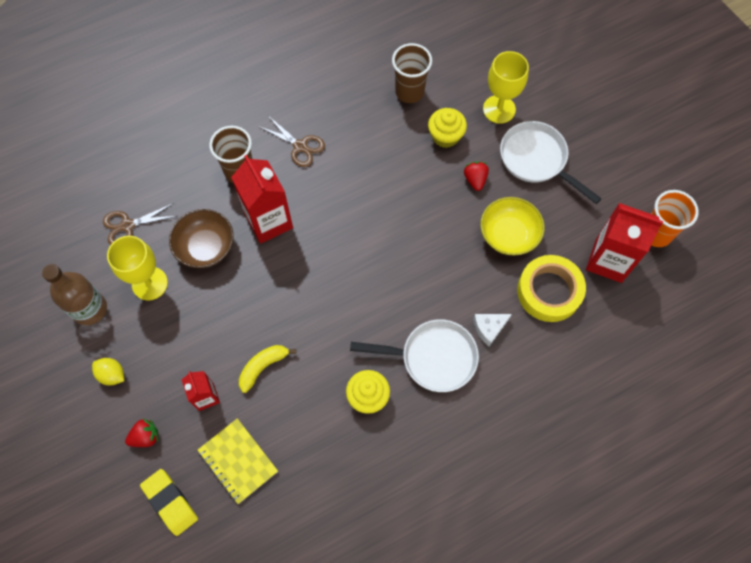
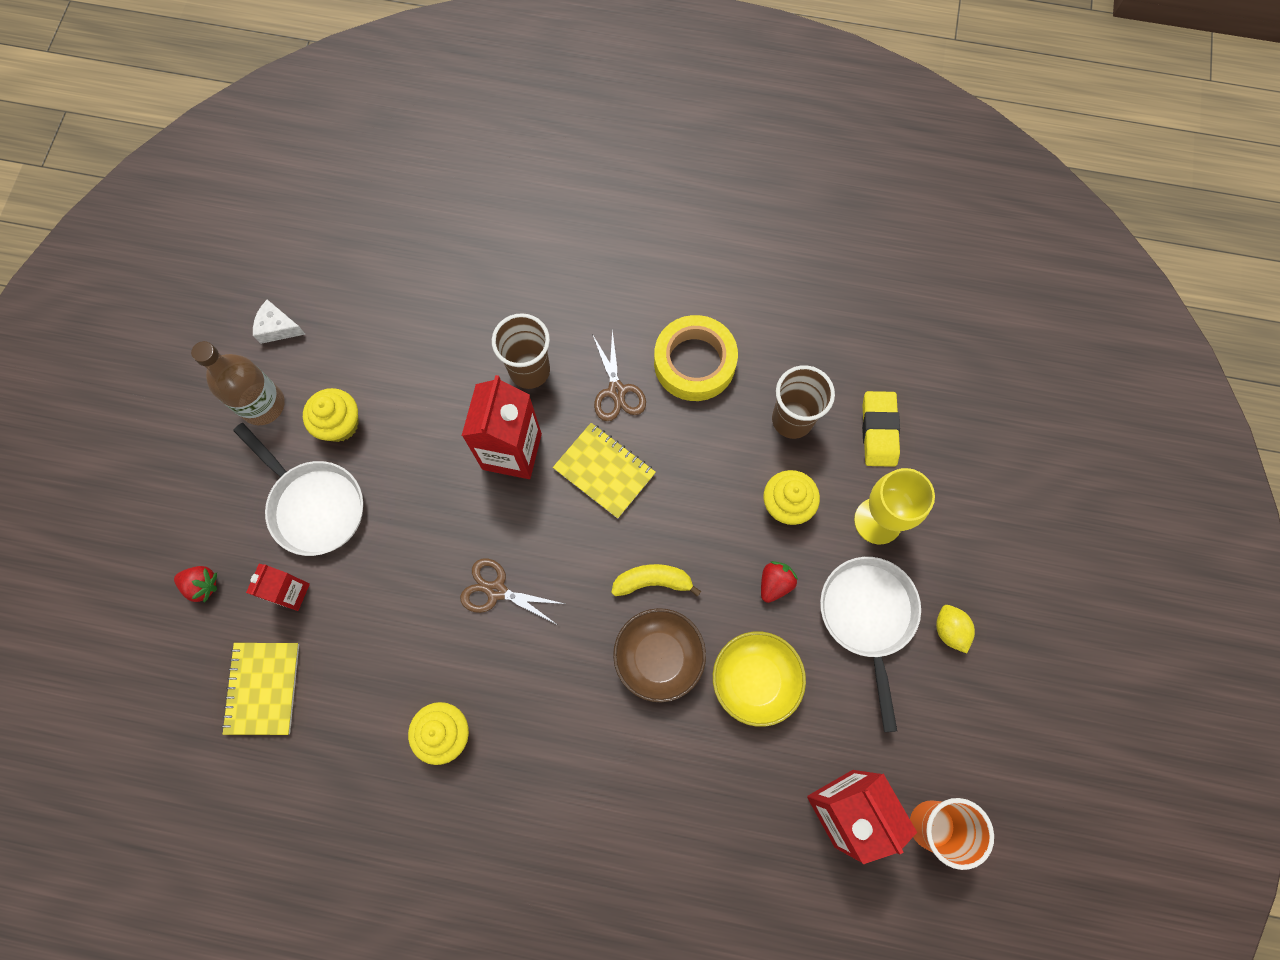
camera: 40 degrees right, 5 degrees up
yellow lemon [92,358,124,385] -> yellow lemon moved to [936,605,975,653]
brown scissors [103,203,177,245] -> brown scissors moved to [460,558,565,624]
yellow goblet [107,236,168,301] -> yellow cupcake [303,388,359,442]
yellow eraser [140,469,198,536] -> yellow eraser moved to [862,391,900,467]
brown bowl [169,209,234,268] -> brown bowl moved to [613,608,706,702]
yellow banana [239,345,296,393] -> yellow banana moved to [611,564,701,597]
white pan [350,319,479,392] -> white pan moved to [233,423,363,556]
white cheese [473,314,512,346] -> white cheese moved to [253,300,305,344]
yellow tape [517,255,586,322] -> yellow tape moved to [654,315,738,401]
none -> yellow notebook [553,423,656,519]

